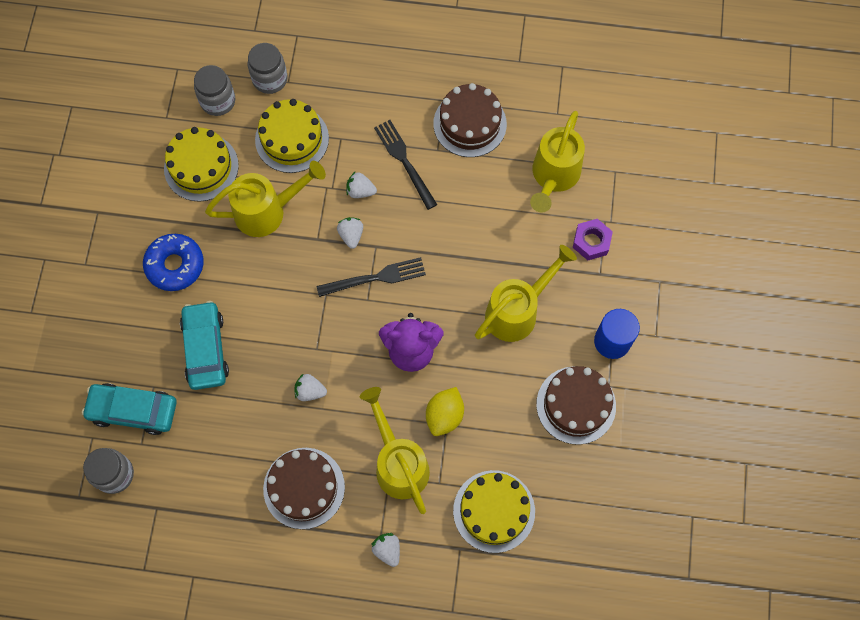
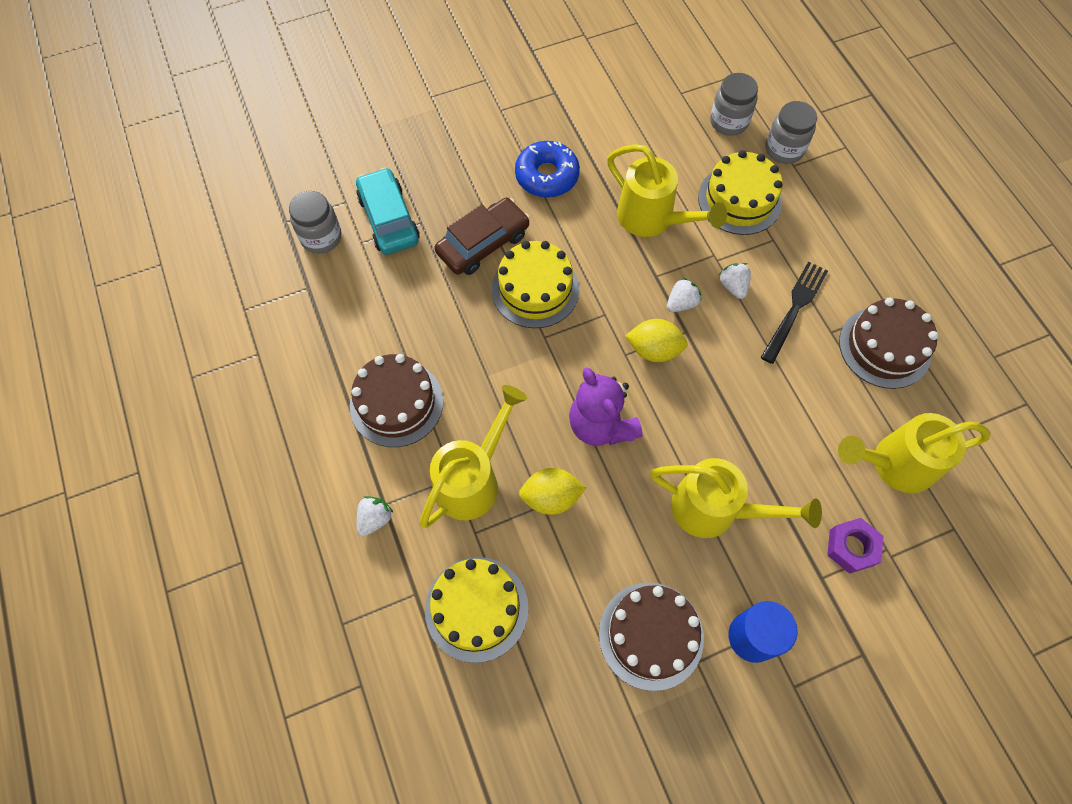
camera: 60 degrees right, 5 degrees down
yellow cake [164,127,239,202] -> yellow cake moved to [492,241,579,328]
turquoise car [180,301,229,390] -> brown car [435,198,530,275]
white strawberry [295,373,327,401] -> none
black fork [317,257,426,297] -> yellow lemon [625,319,688,362]

